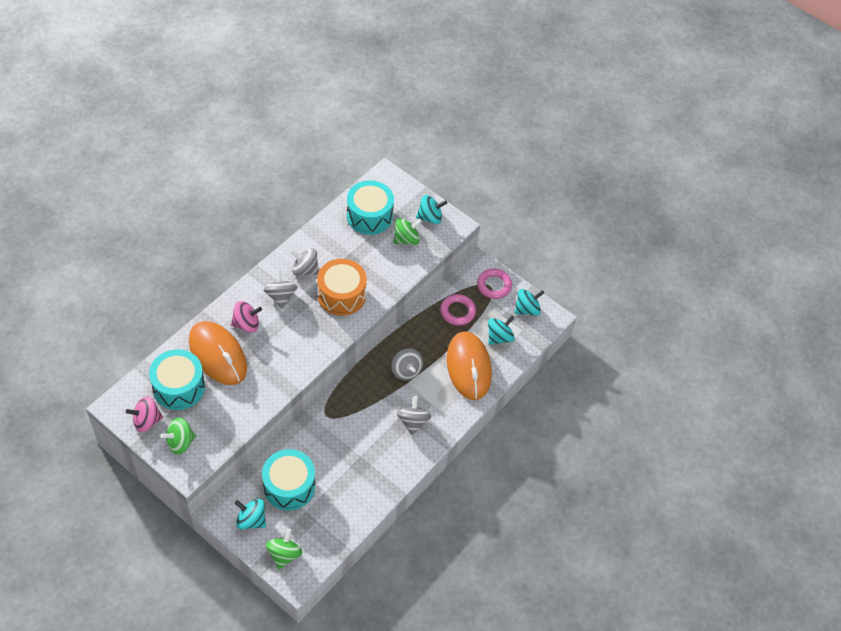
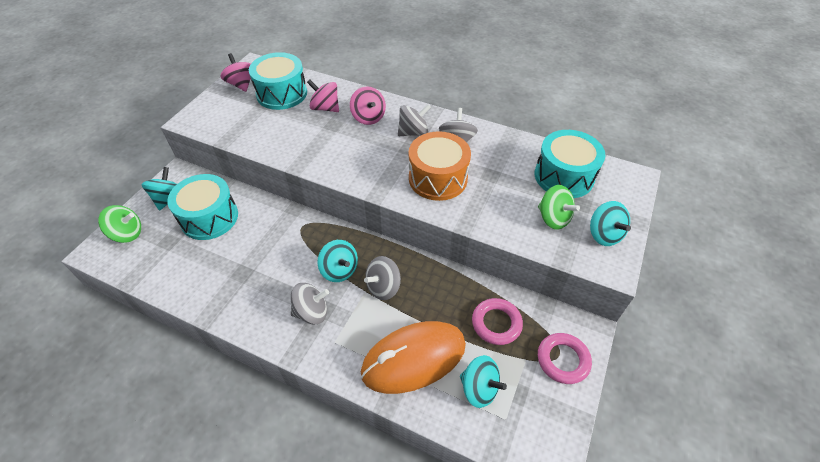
camera: 80 degrees right, 5 degrees down
green spinning top [160,418,196,455] -> none
orange mouse [189,321,247,385] -> pink spinning top [307,79,339,112]
turquoise spinning top [514,289,544,316] -> turquoise spinning top moved to [317,240,358,282]

